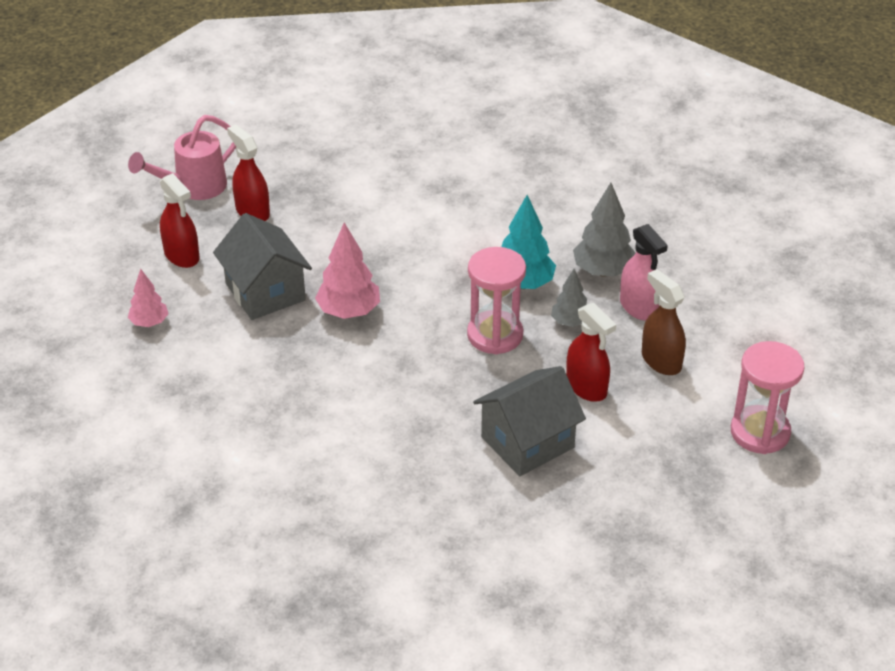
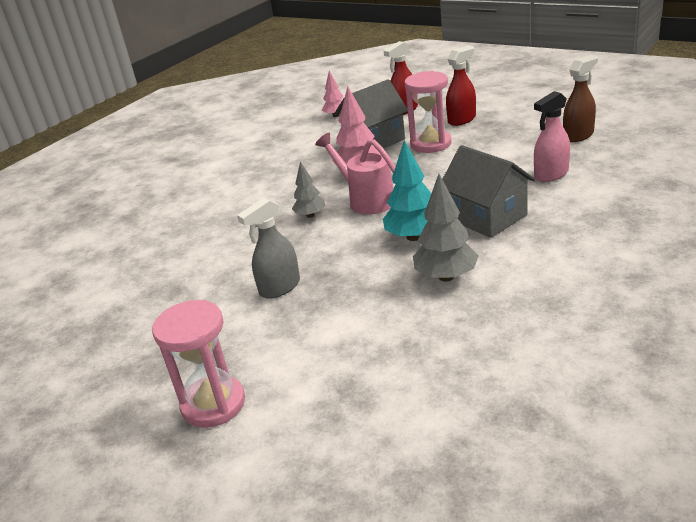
camera: 90 degrees right, 10 degrees down
pink watering can [128,115,236,200] -> pink watering can moved to [315,133,396,214]
pink hourglass [467,247,526,355] -> pink hourglass moved to [404,71,452,153]
grey house [473,366,586,476] -> grey house moved to [442,145,535,238]
grey tree [551,269,587,327] -> grey tree moved to [292,161,325,218]
red spray bottle [566,303,616,402] -> grey spray bottle [237,198,300,299]
pink spray bottle [620,224,668,321] -> pink spray bottle moved to [534,91,570,182]
brown spray bottle [642,269,686,375] -> brown spray bottle moved to [563,55,598,142]

